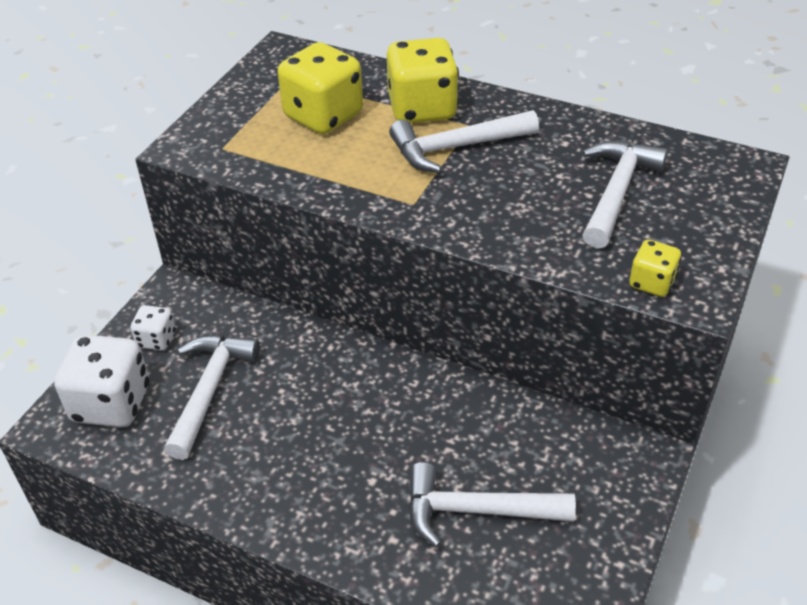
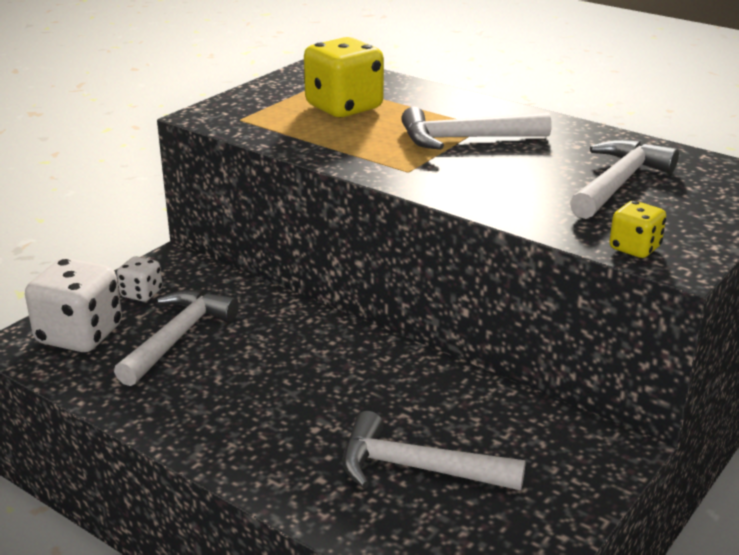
camera: 10 degrees right, 15 degrees down
yellow dice [387,38,459,123] -> none

